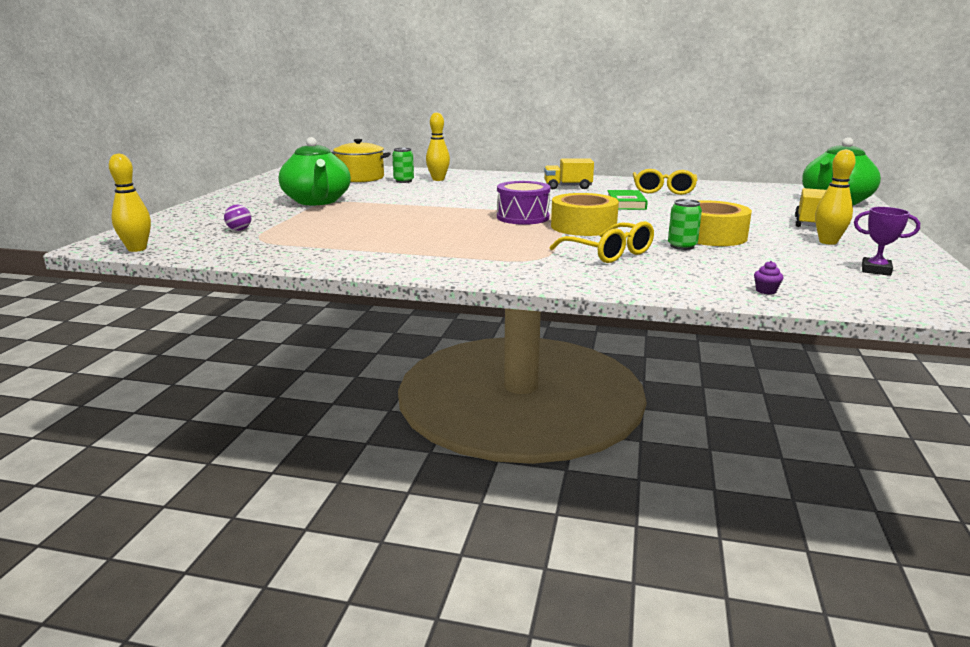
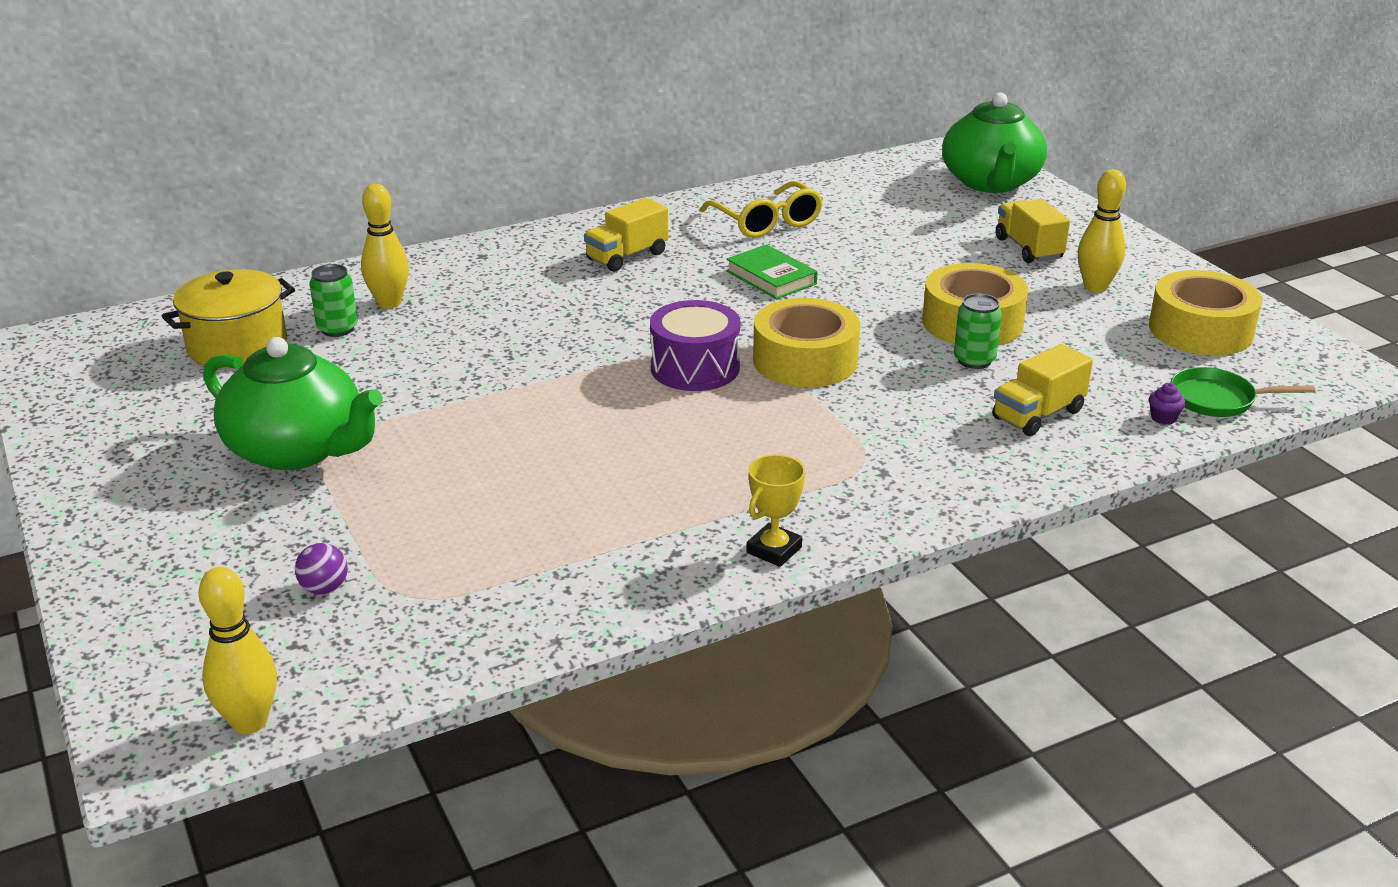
camera: 40 degrees left, 10 degrees up
yellow glasses [550,221,654,263] -> none
purple trophy [854,207,920,276] -> yellow tape [1149,270,1262,356]
none -> yellow trophy [747,455,805,567]
none -> yellow truck [992,344,1093,436]
none -> green pan [1170,367,1315,417]

